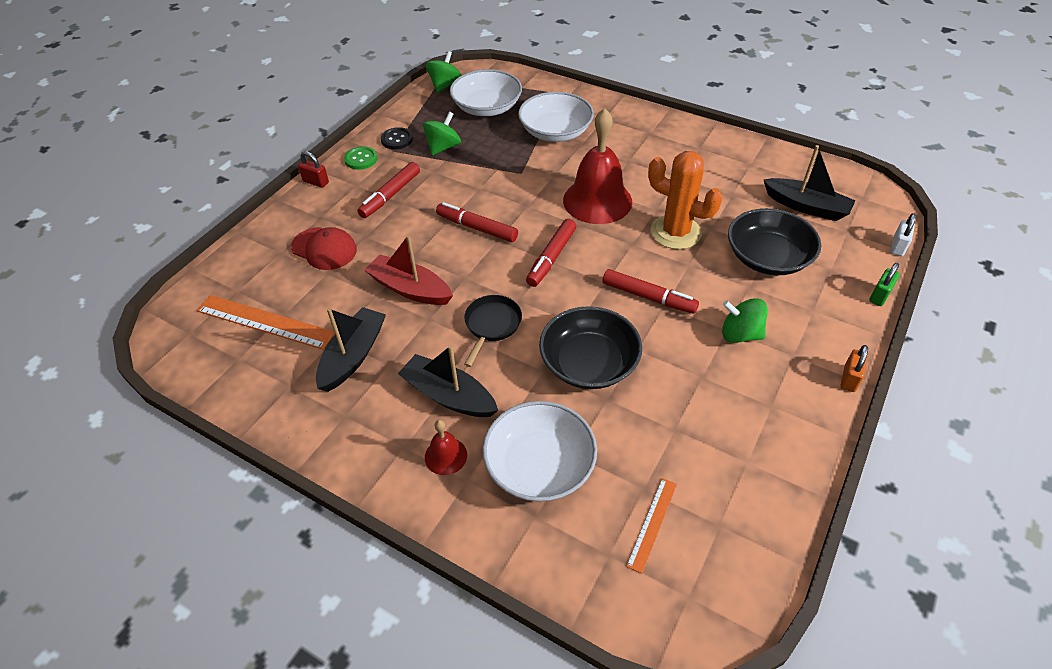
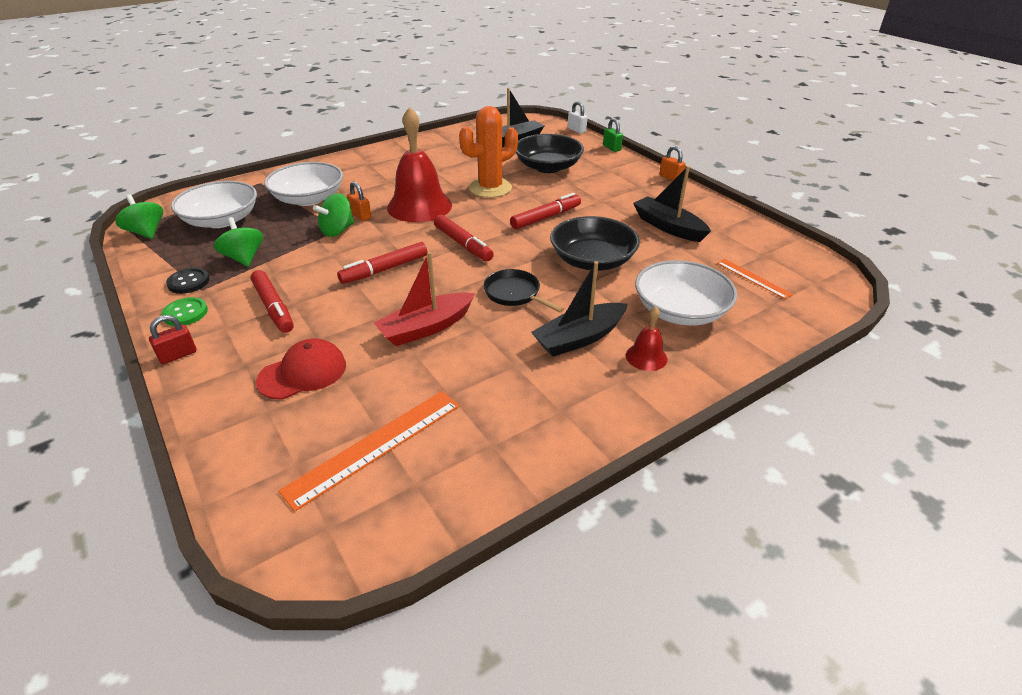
camera: 65 degrees left, 10 degrees down
black boat [316,307,386,392] -> black boat moved to [633,166,711,242]
green spinning top [722,298,768,343] -> green spinning top moved to [313,193,354,237]
none -> orange padlock [347,181,371,221]

